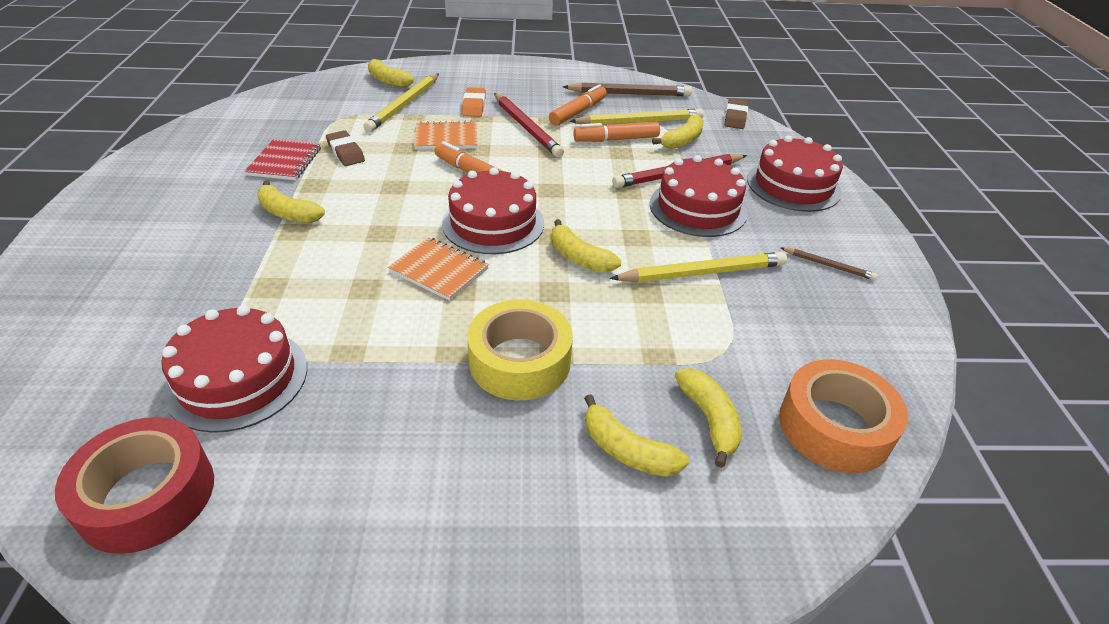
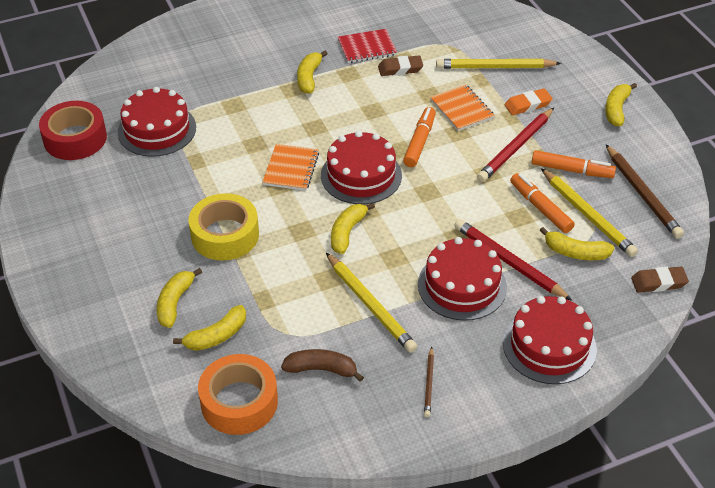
camera: 70 degrees right, 5 degrees up
brown eraser [326,130,365,166] -> brown eraser turned 45 degrees clockwise [378,56,423,76]
yellow banana [368,58,414,88] -> yellow banana moved to [605,83,637,126]
none -> brown banana [281,349,364,382]

